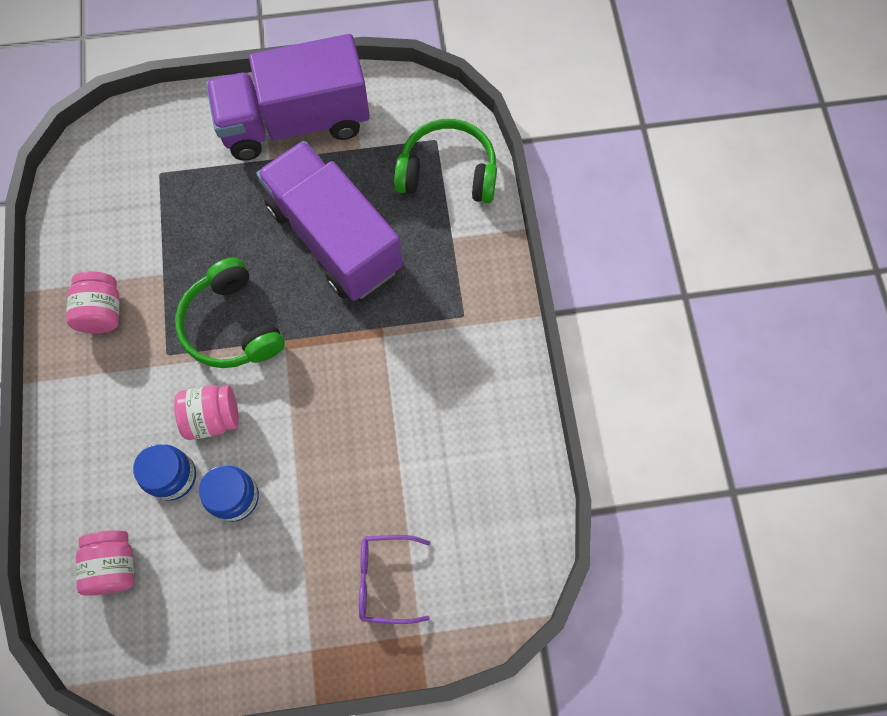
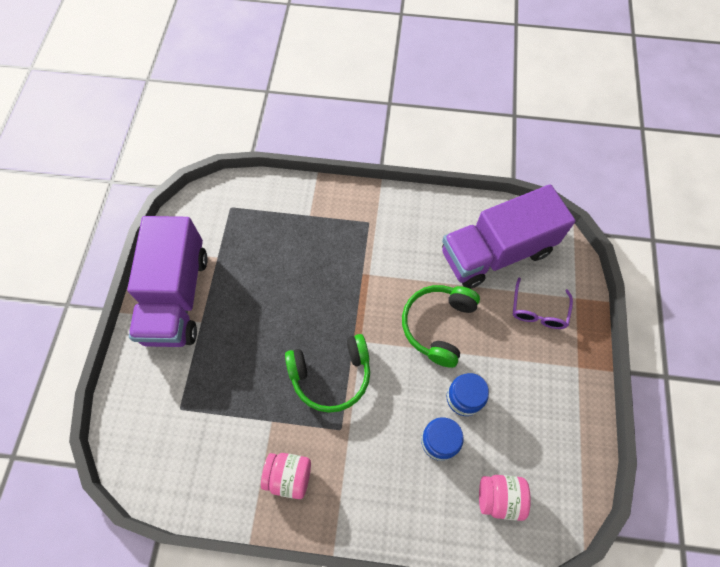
camera: 75 degrees left, 5 degrees down
pink jar [174,385,239,440] -> none
purple truck [256,141,402,301] -> purple truck moved to [442,184,576,289]
green headphones [394,119,497,203] -> green headphones moved to [402,285,480,368]

